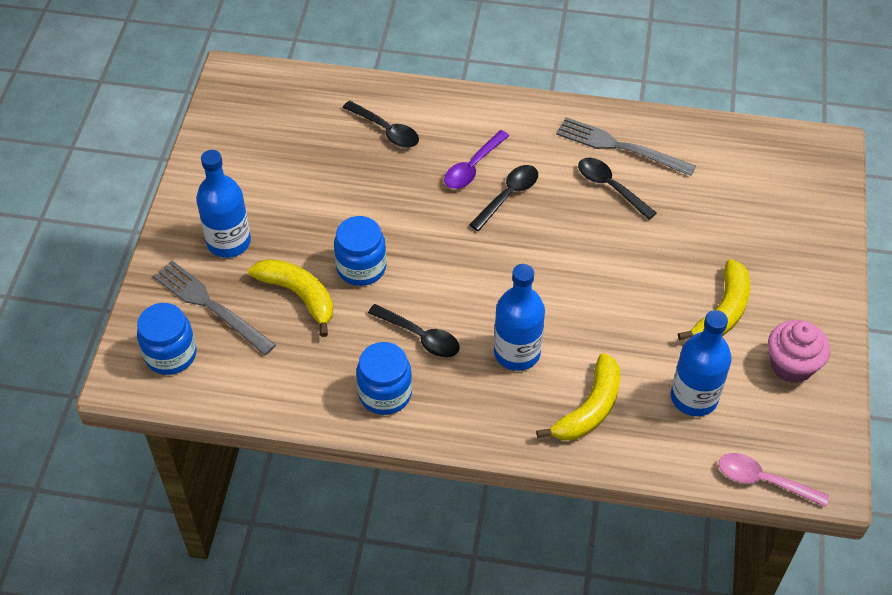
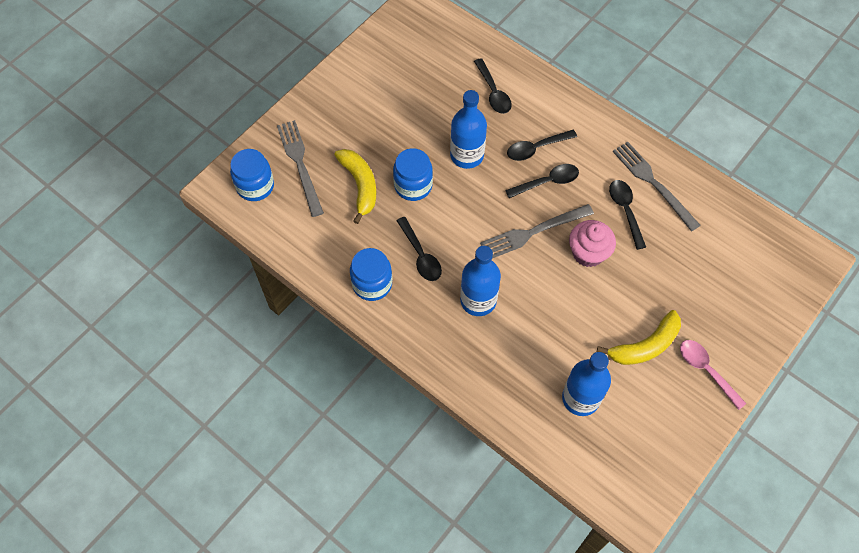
camera: 30 degrees right, 10 degrees up
blue bottle [196,150,251,258] -> blue bottle moved to [450,90,487,169]
purple spoon [444,130,509,189] -> black spoon [507,130,577,161]
yellow banana [536,353,620,441] -> none
pink spoon [719,453,829,507] -> pink spoon moved to [680,340,746,410]
pink cupcake [768,320,830,383] -> pink cupcake moved to [569,220,616,267]
none -> grey fork [480,204,594,258]

